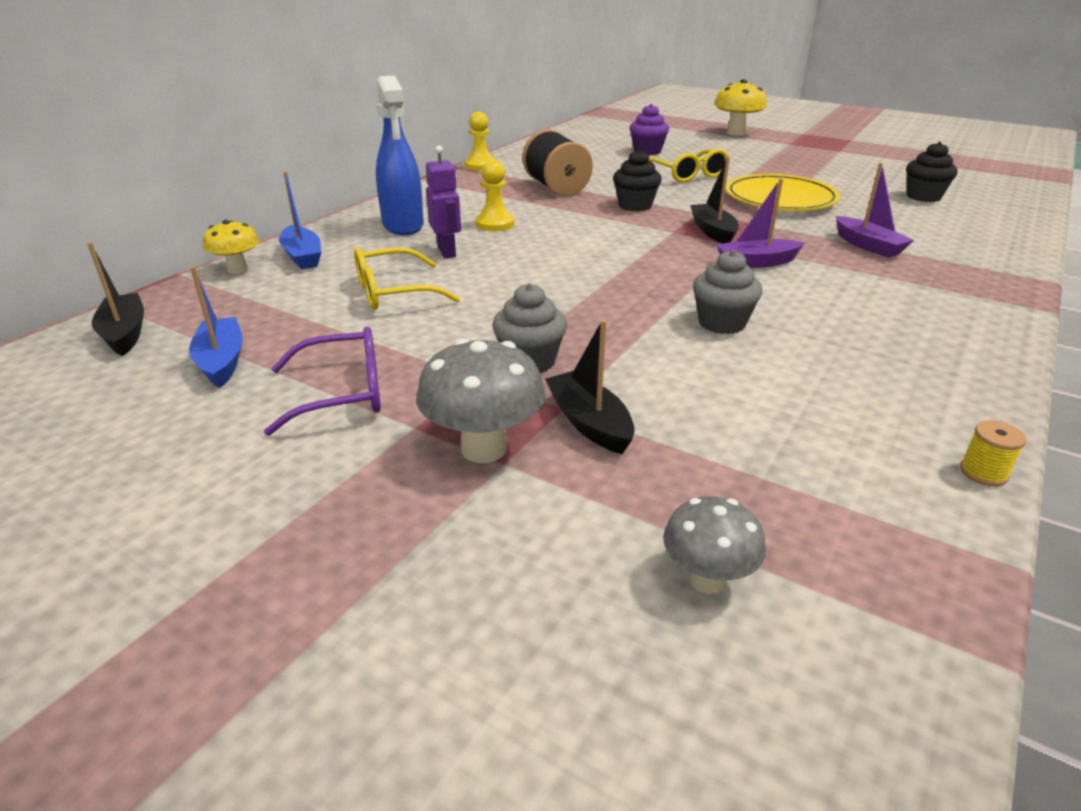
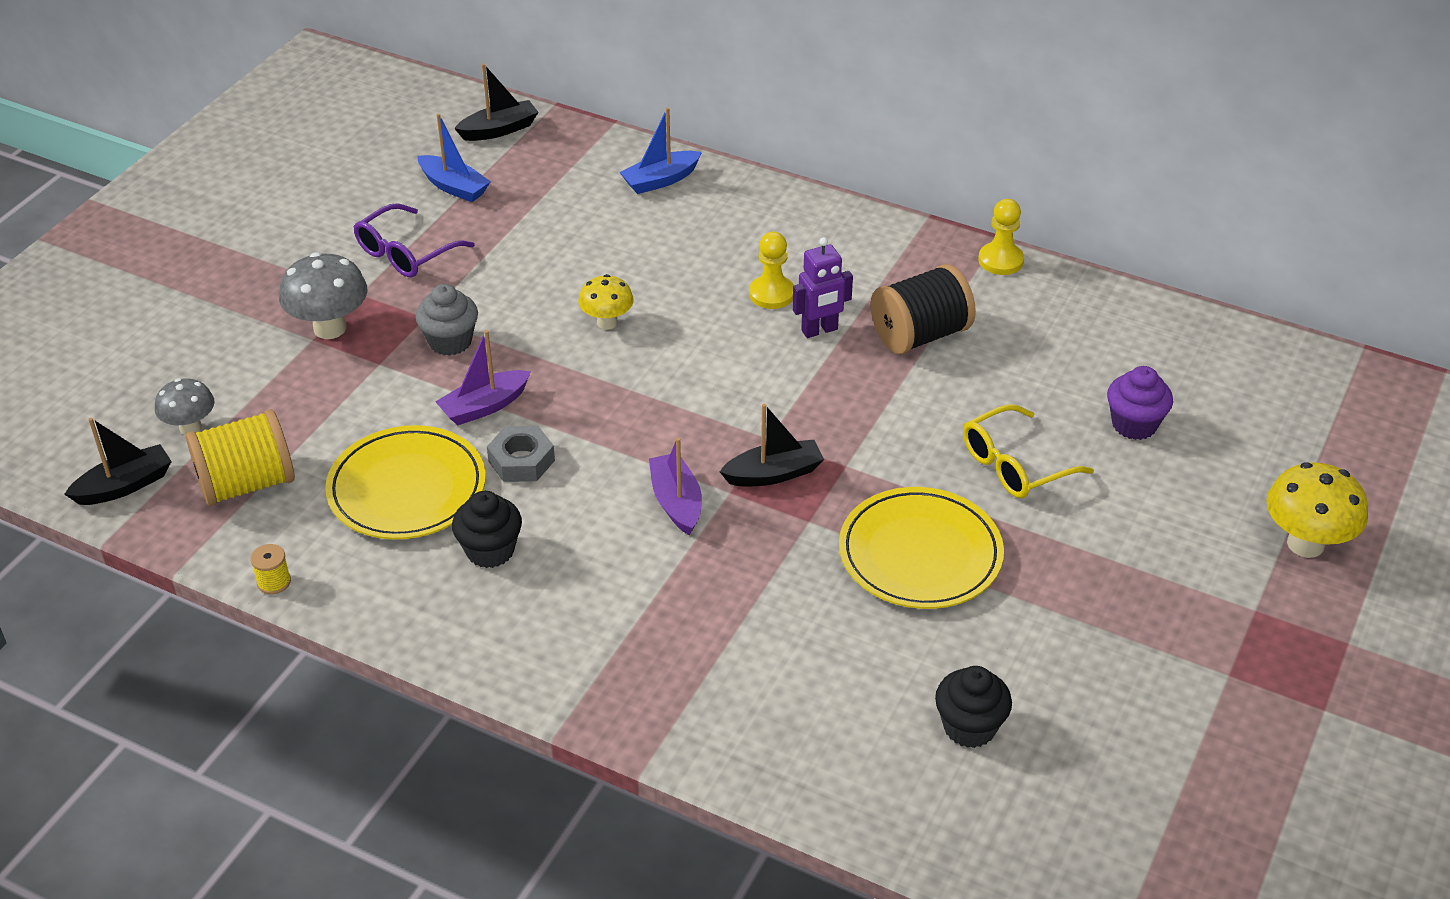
camera: 85 degrees right, 10 degrees up
blue boat [189,266,243,388] -> blue boat turned 60 degrees clockwise [418,114,491,202]
yellow mushroom [203,220,259,274] -> yellow mushroom moved to [578,274,634,330]
purple glasses [264,327,381,436] -> purple glasses turned 60 degrees clockwise [354,203,475,277]
yellow glasses [354,247,460,310] -> none
blue spray bottle [376,75,424,235] -> none
purple robot [426,145,461,258] -> purple robot moved to [792,237,853,338]
black boat [545,320,635,454] -> black boat moved to [64,418,172,505]
black cupcake [613,149,662,211] -> black cupcake moved to [452,491,522,568]
grey cupcake [693,250,762,334] -> grey nut [487,426,555,482]
purple boat [836,163,914,258] -> purple boat moved to [435,330,531,425]
none -> yellow spool [186,409,295,506]
none -> yellow plate [325,425,486,539]

